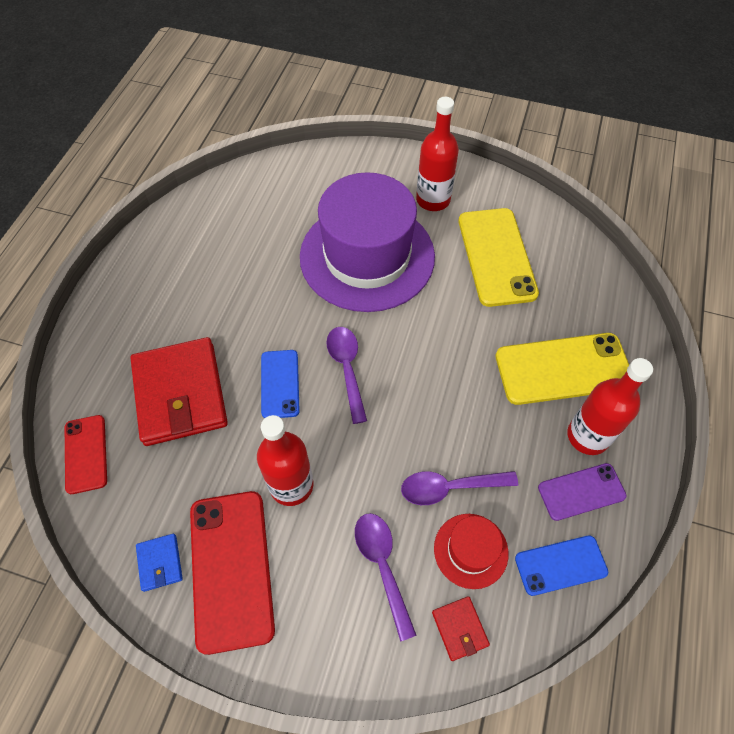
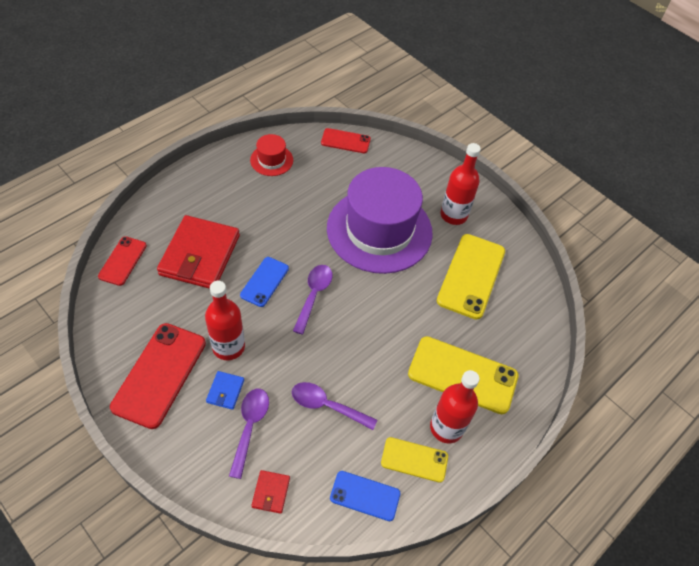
camera: 25 degrees right, 5 degrees down
blue wallet [136,534,183,592] -> blue wallet moved to [206,371,244,410]
red hat [434,514,509,589] -> red hat moved to [250,134,293,176]
purple phone [538,463,627,521] -> yellow phone [381,437,448,483]
none -> red phone [321,128,371,153]

